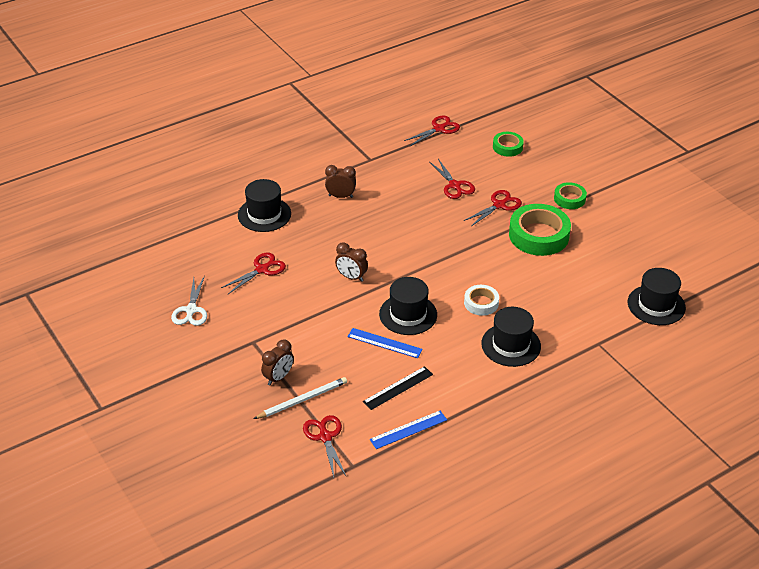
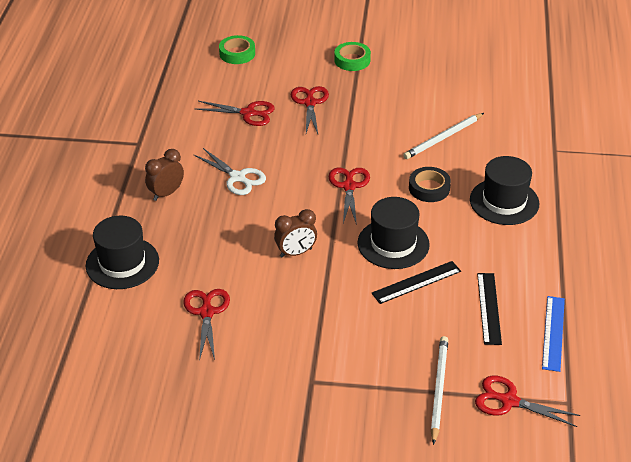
camera: 50 degrees left, 0 degrees up
white scissors [171,275,207,326] -> white scissors moved to [194,148,266,195]
brown clock [261,339,293,386] -> none
blue ruler [347,328,423,358] -> black ruler [372,261,461,304]
red scissors [404,115,460,146] -> red scissors moved to [329,168,370,225]
white tape [464,285,499,316] -> black tape [409,167,451,202]
green tape [509,204,571,256] -> none
black hat [628,268,686,325] -> none
none -> white pencil [403,113,484,159]

